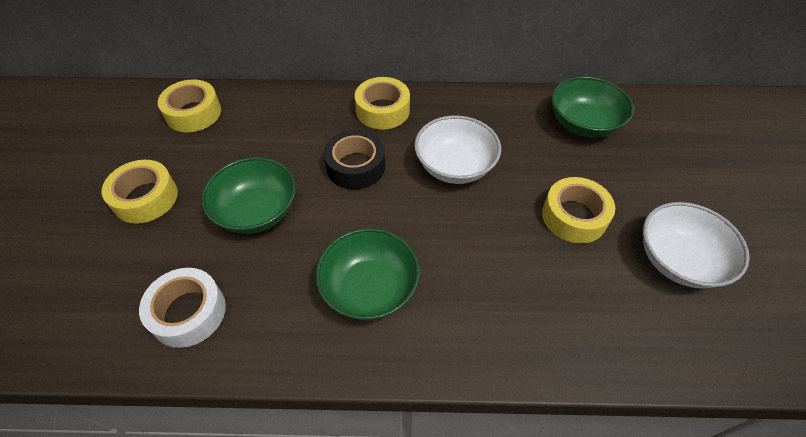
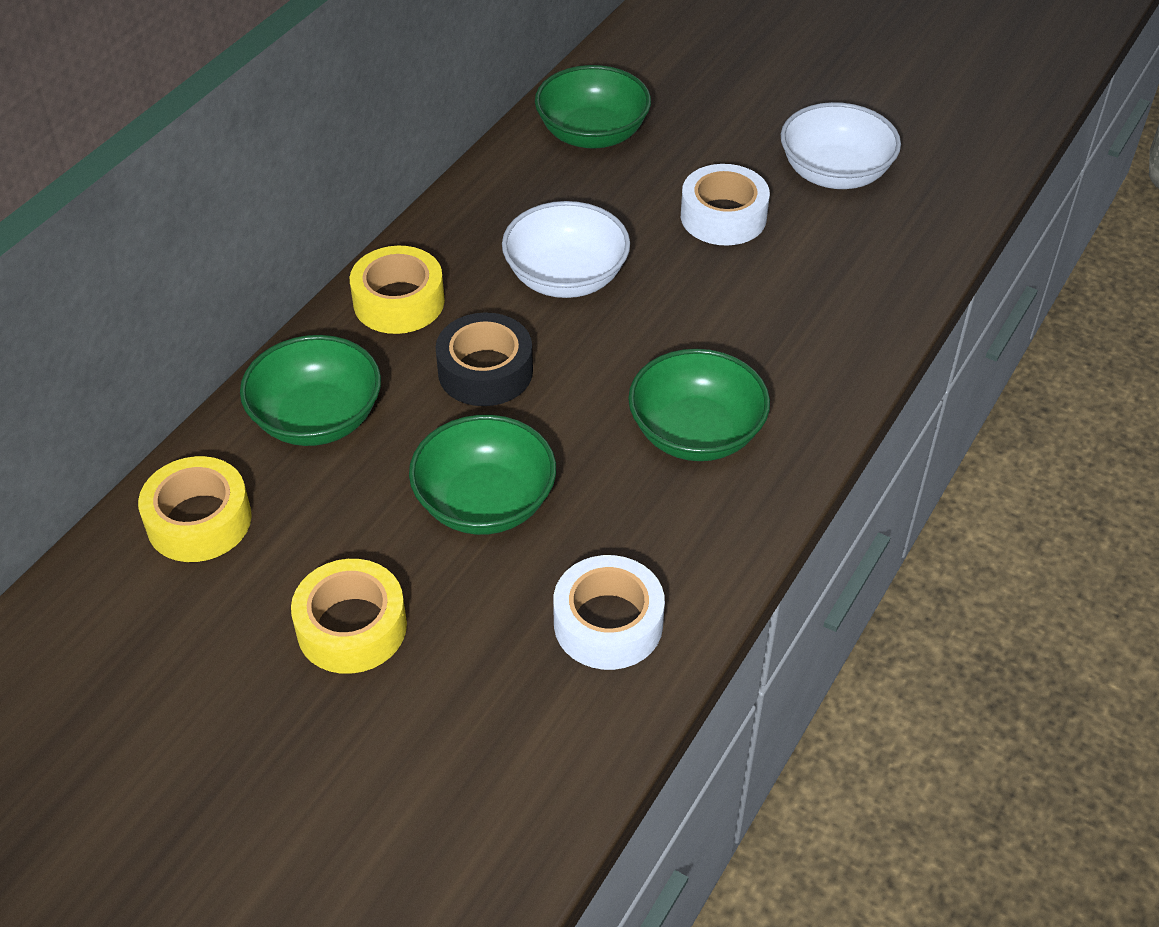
camera: 60 degrees left, 5 degrees down
yellow tape [542,177,615,244] -> white tape [681,164,770,246]
none -> green bowl [240,335,381,446]

